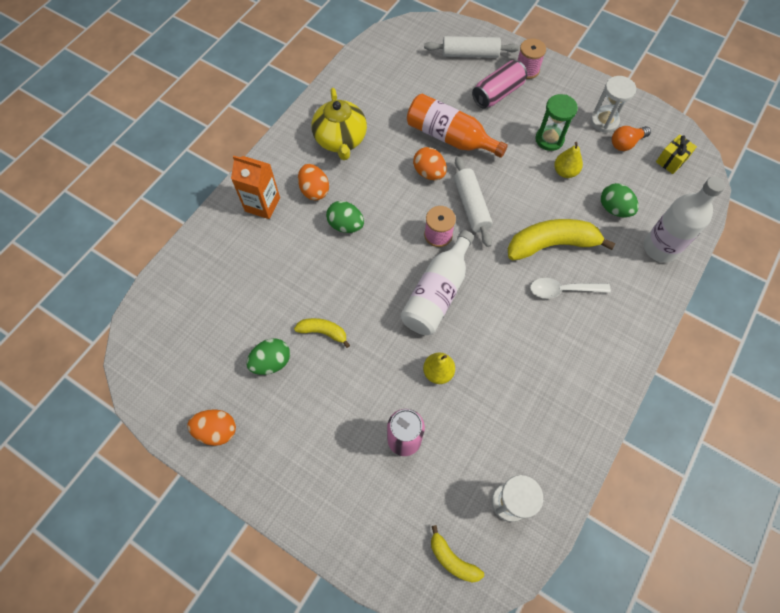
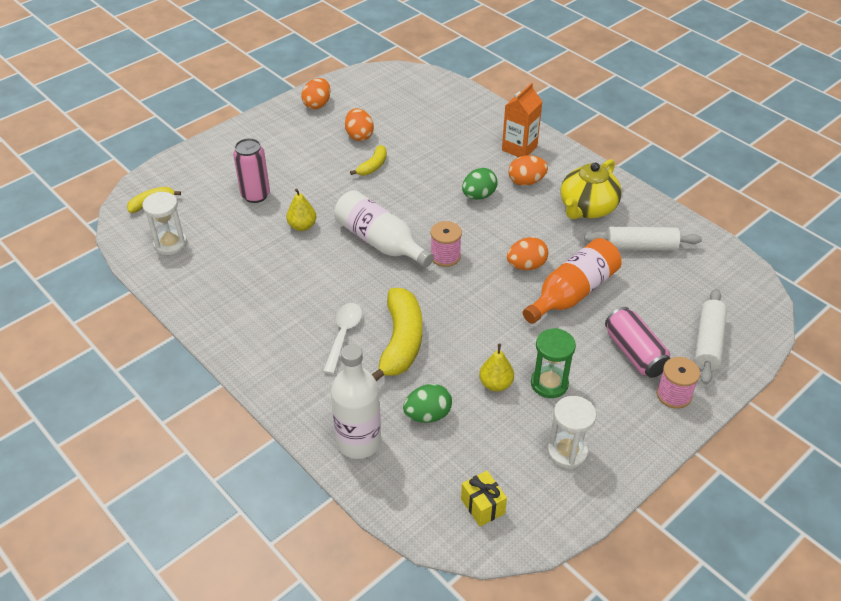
camera: 105 degrees right, 20 degrees down
green egg [246,338,290,375] -> orange egg [345,108,374,141]
yellow teapot [311,88,367,160] -> yellow teapot turned 60 degrees counterclockwise [561,159,622,219]
white rolling pin [454,156,492,247] -> white rolling pin moved to [584,227,702,251]
orange light bulb [612,126,651,151] -> none

